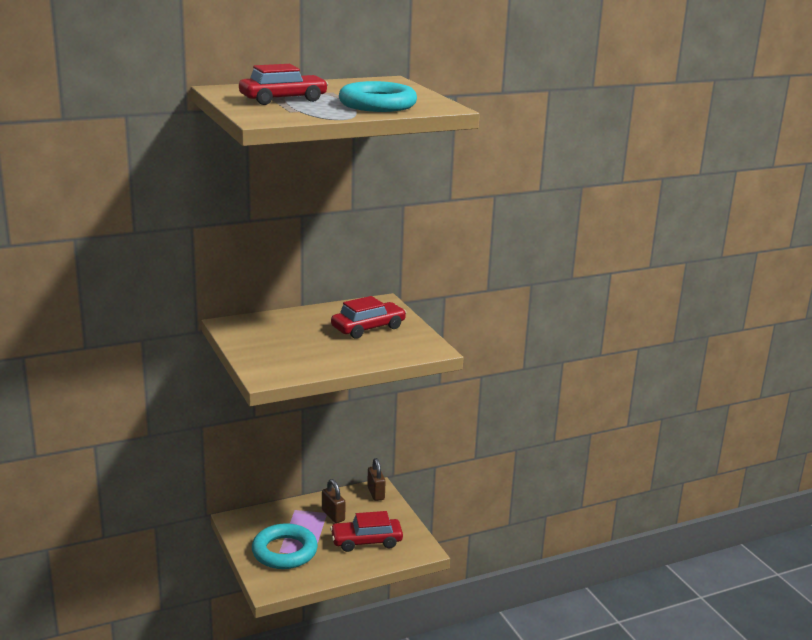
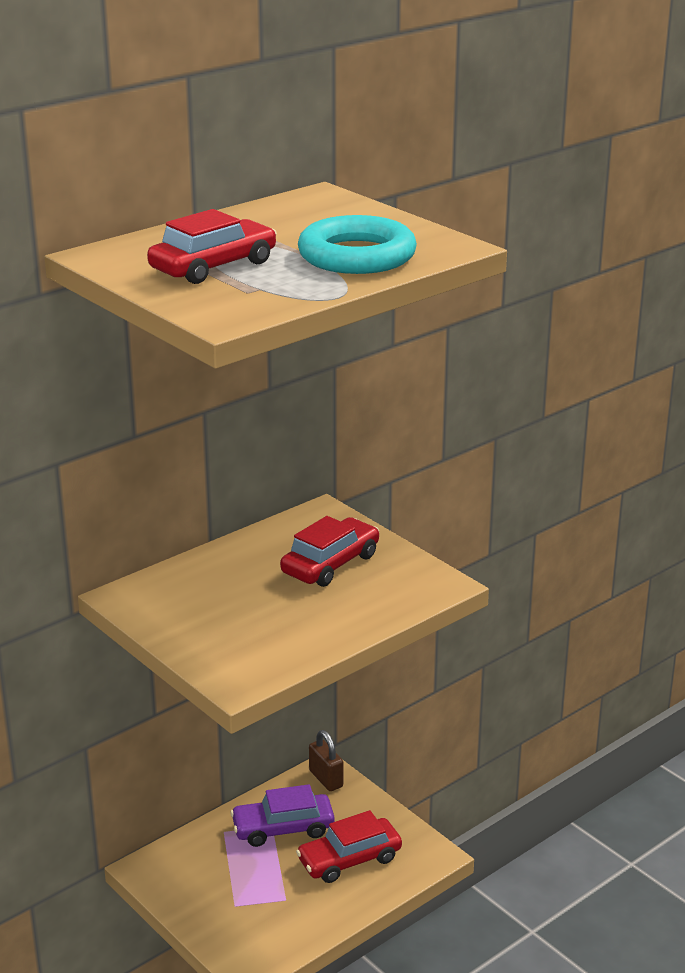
camera: 15 degrees left, 5 degrees up
turquoise ring [252,523,318,569] -> none
brown padlock [322,479,346,523] -> purple car [230,784,335,847]

